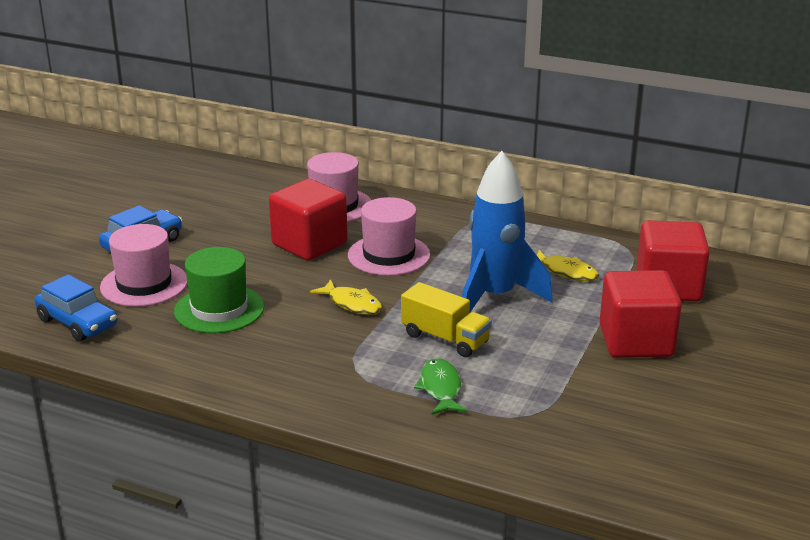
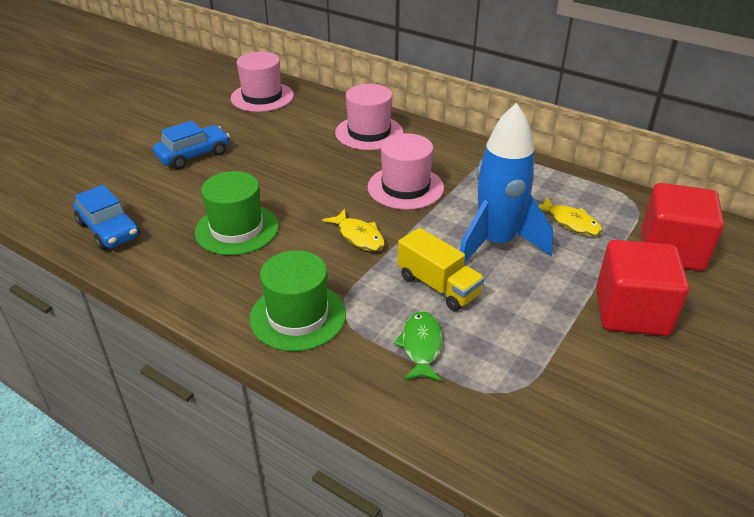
camera: 10 degrees right, 10 degrees up
pink hat [100,224,187,307] -> pink hat moved to [231,52,294,112]
red cube [269,179,347,261] -> none
none -> green hat [250,251,346,352]

